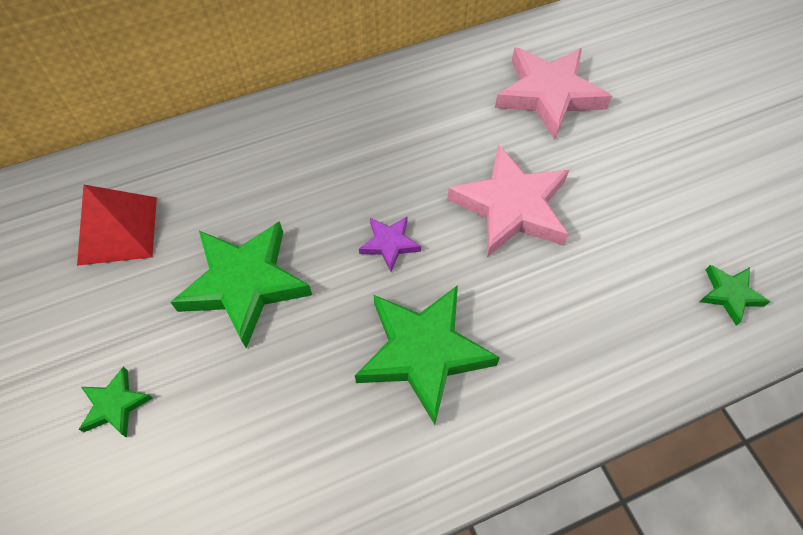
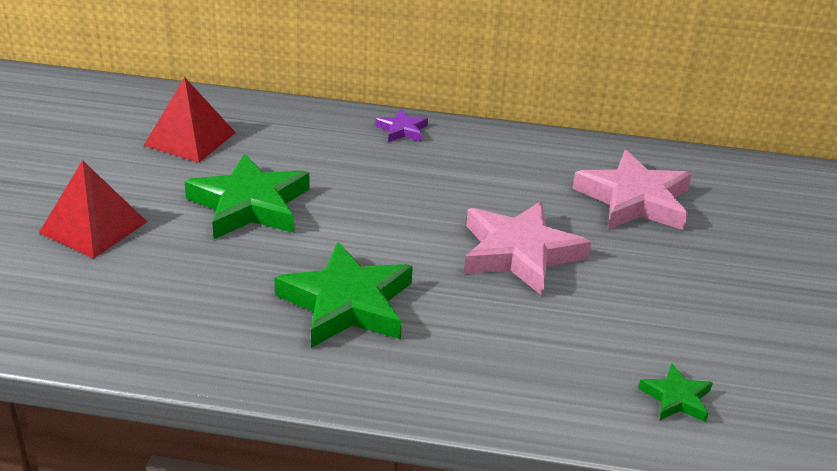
camera: 30 degrees right, 25 degrees down
green star [78,367,153,438] -> red pyramid [39,160,147,259]
purple star [359,216,421,272] -> purple star moved to [375,109,428,142]

